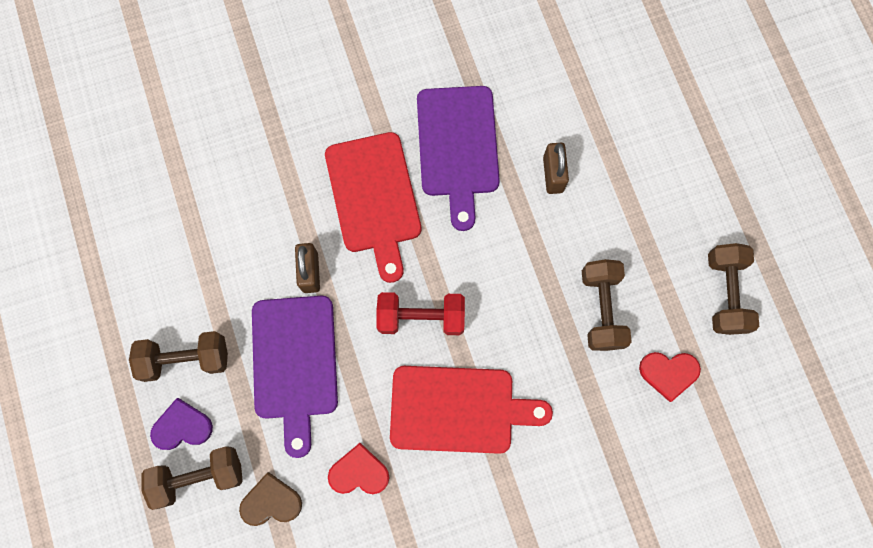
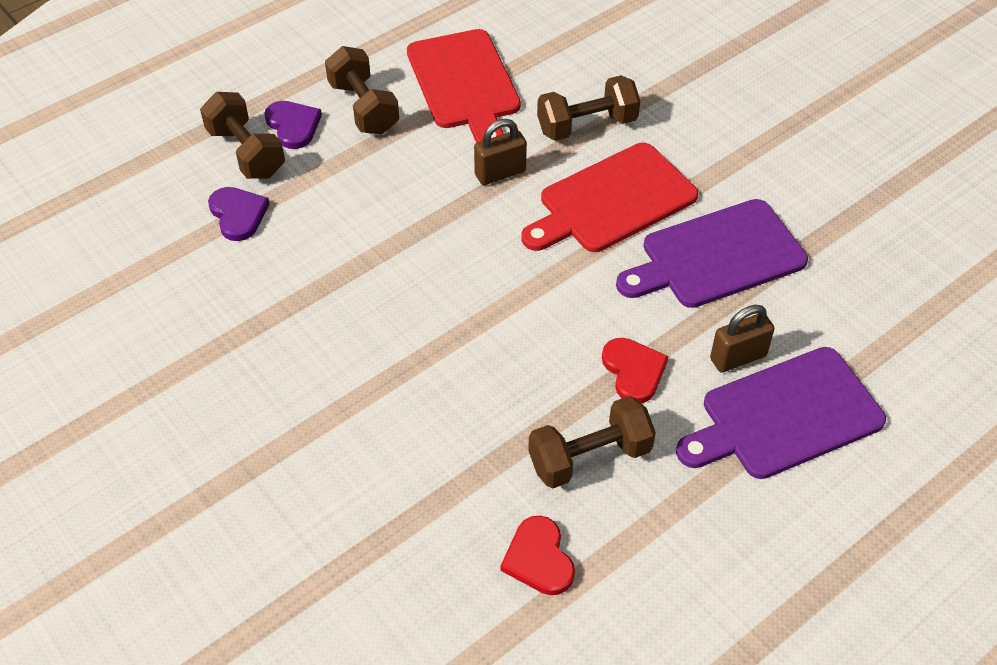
camera: 70 degrees right, 25 degrees down
brown heart [239,472,302,526] -> purple heart [208,187,270,241]
purple cutting board [252,296,338,458] -> purple cutting board moved to [676,347,886,479]
red heart [328,443,390,494] -> red heart moved to [602,338,668,403]
red dumbbell [377,292,465,335] -> none
red cutting board [390,366,553,454] -> red cutting board moved to [407,29,521,143]
brown dumbbell [708,243,759,335] -> brown dumbbell moved to [537,75,640,141]

